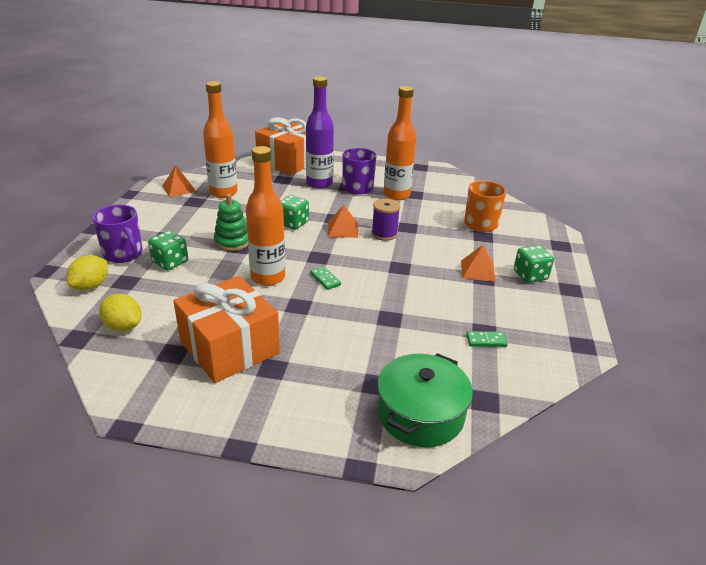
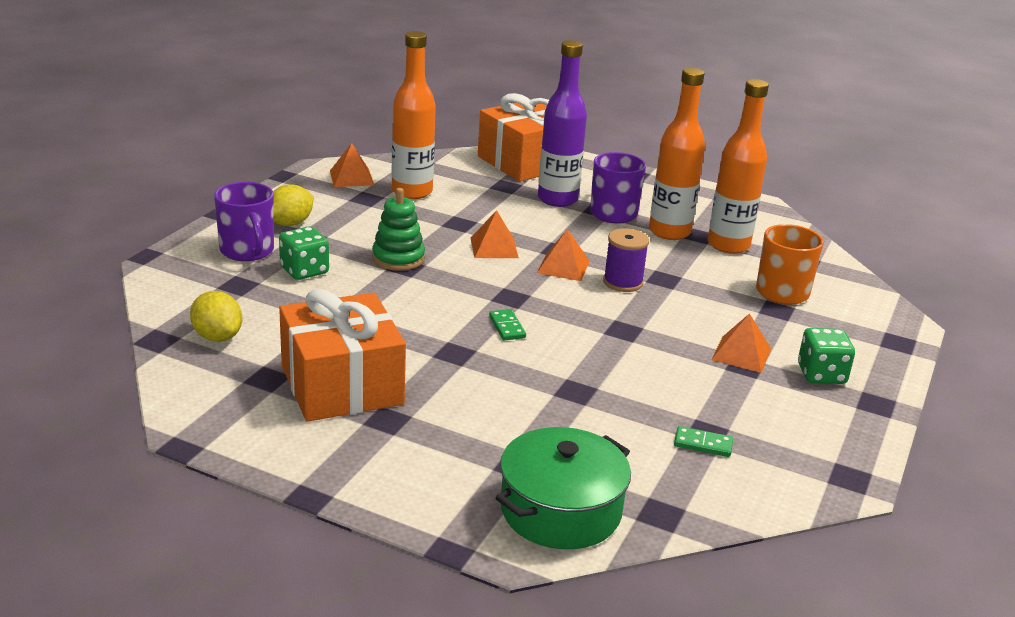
camera: 15 degrees right, 5 degrees down
yellow lemon [67,255,108,290] -> yellow lemon moved to [273,184,314,226]
orange bottle [246,146,285,286] -> orange bottle moved to [708,79,769,254]
green dice [281,195,309,230] -> orange pyramid [471,210,519,258]

